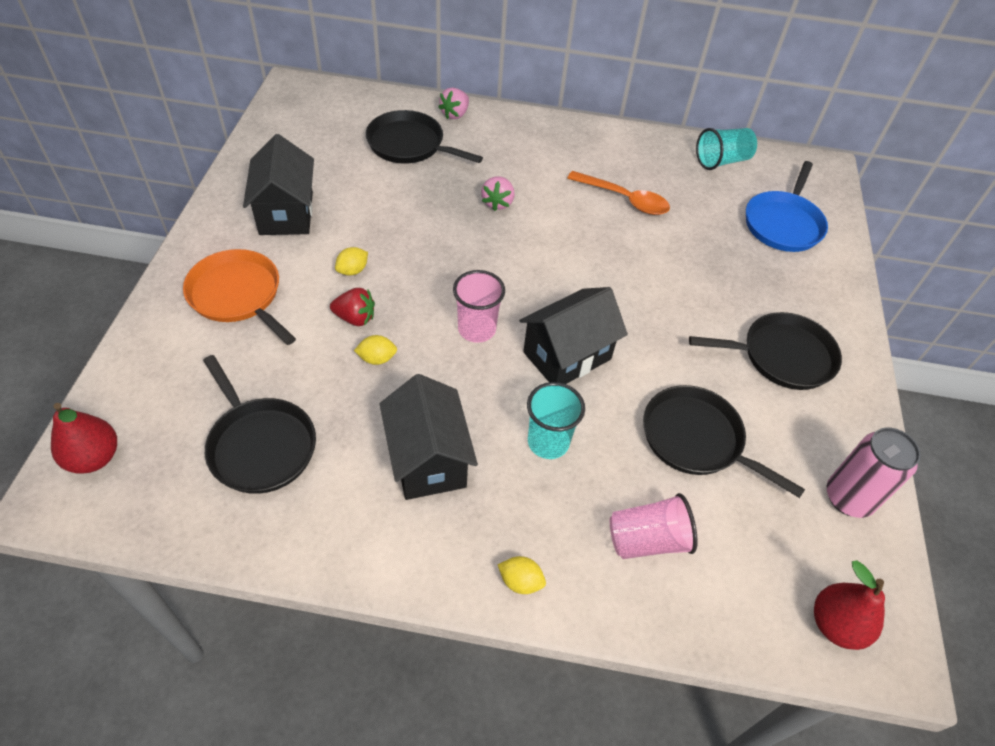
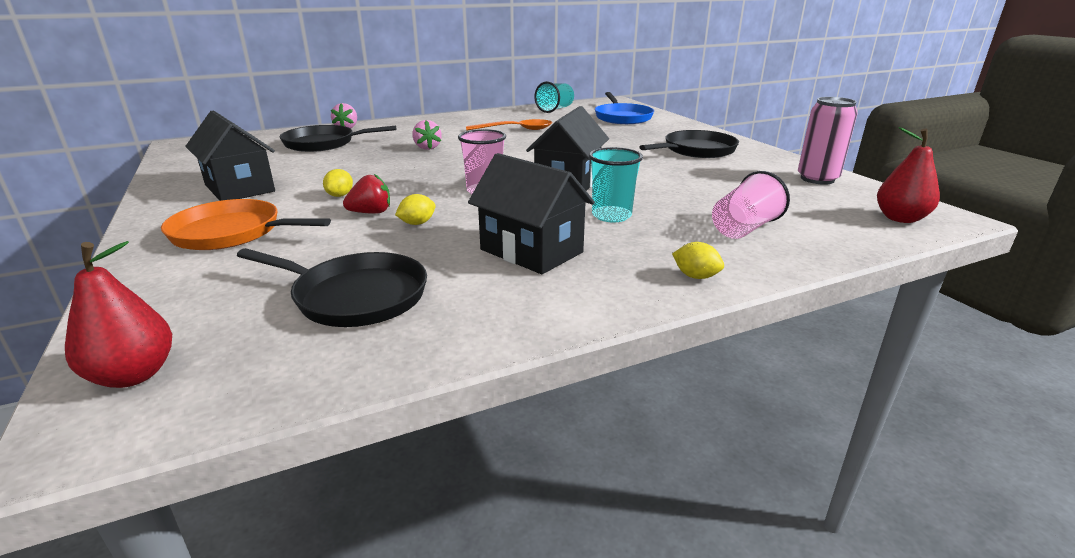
camera: 30 degrees left, 25 degrees down
yellow lemon [498,556,546,594] -> yellow lemon turned 45 degrees clockwise [672,242,724,279]
black pan [643,385,805,498] -> none

